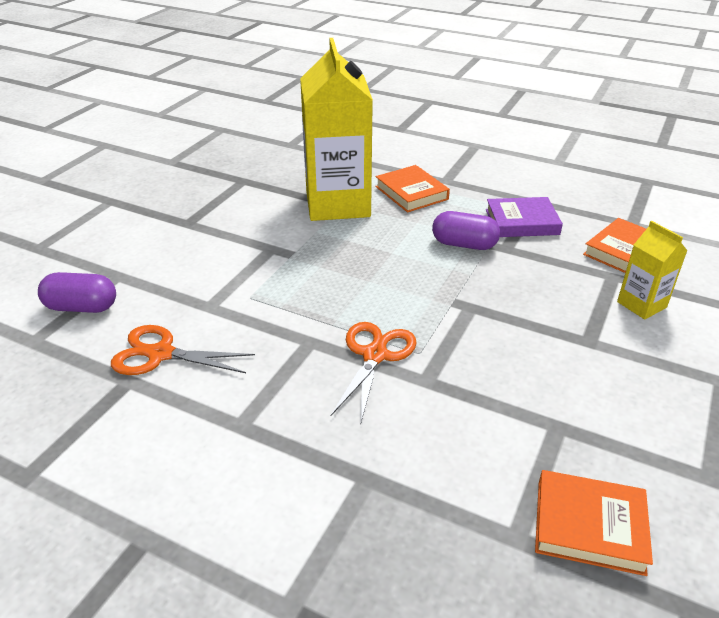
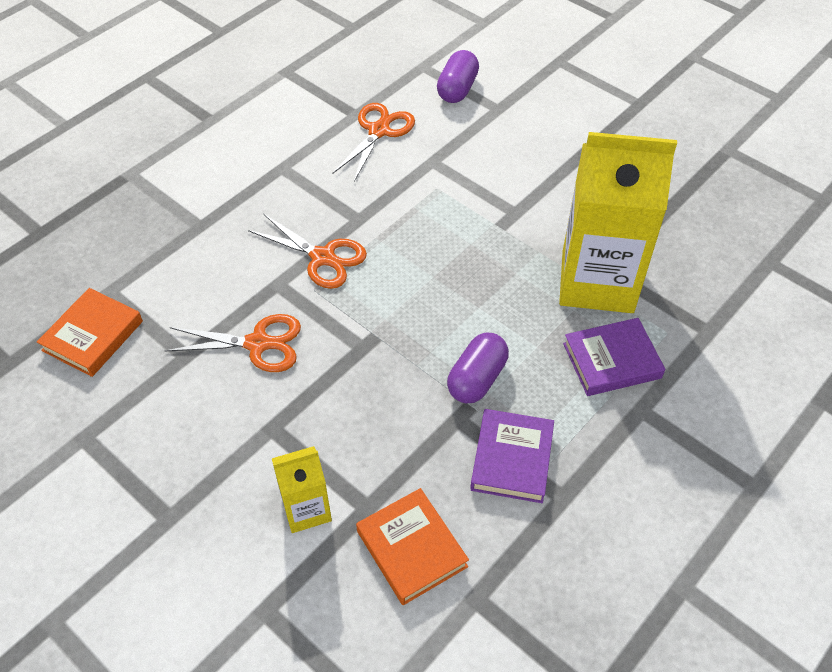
camera: 105 degrees right, 15 degrees up
orange book [375,165,450,212] -> purple book [563,318,665,396]
none -> orange scissors [164,314,301,372]

